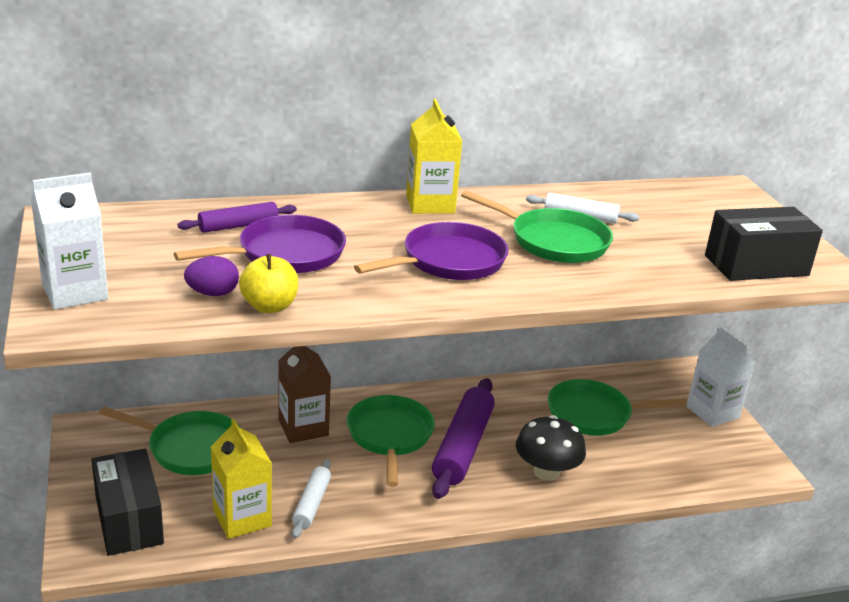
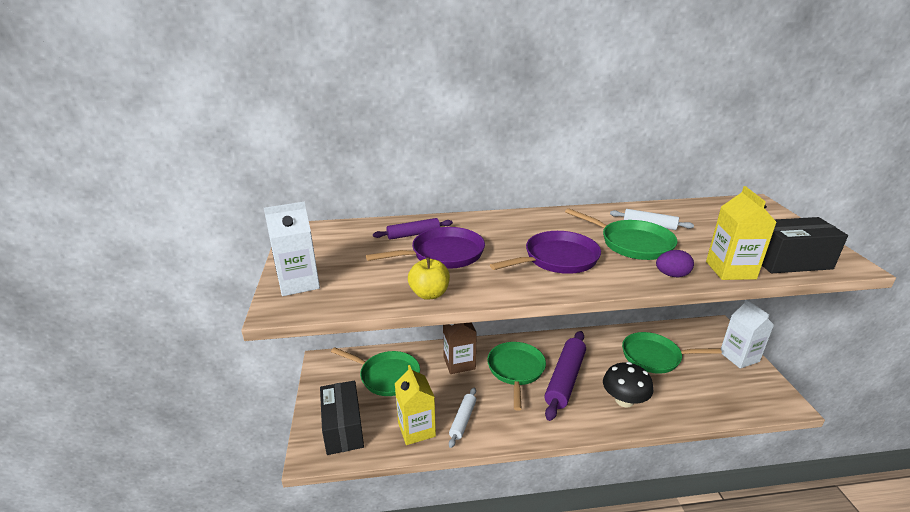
camera: 10 degrees right, 0 degrees up
purple egg [184,256,239,296] -> purple egg moved to [656,250,694,277]
yellow carton [406,99,462,214] -> yellow carton moved to [706,186,777,280]

